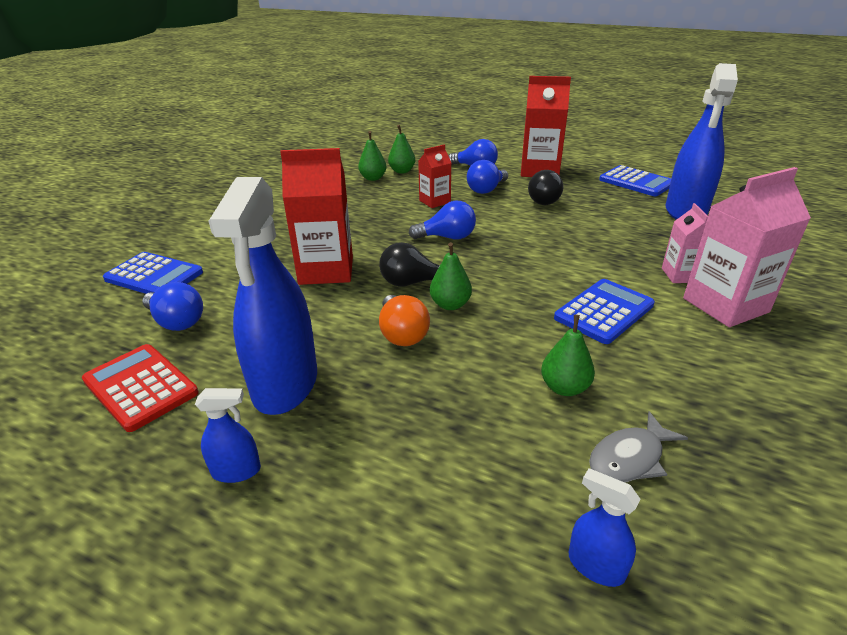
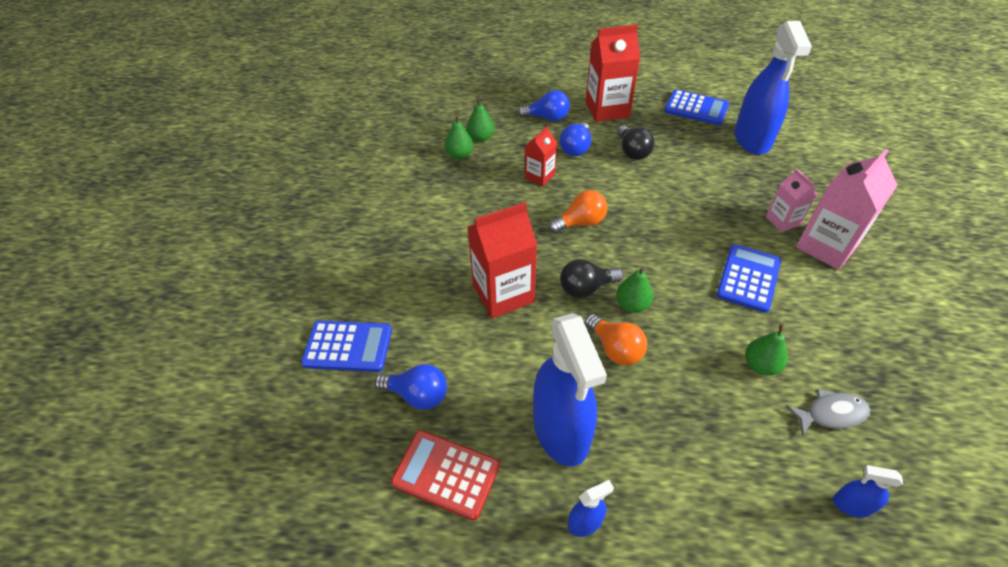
camera: 20 degrees left, 15 degrees up
blue light bulb [409,201,476,240] -> orange light bulb [548,190,607,233]
grey fish [589,411,688,482] -> grey fish turned 135 degrees counterclockwise [786,389,870,436]

